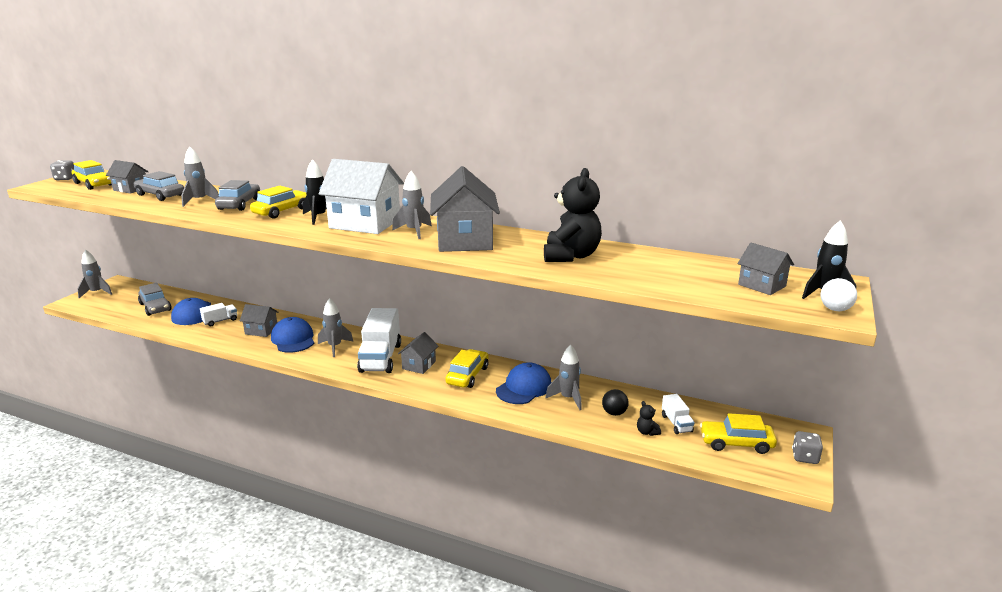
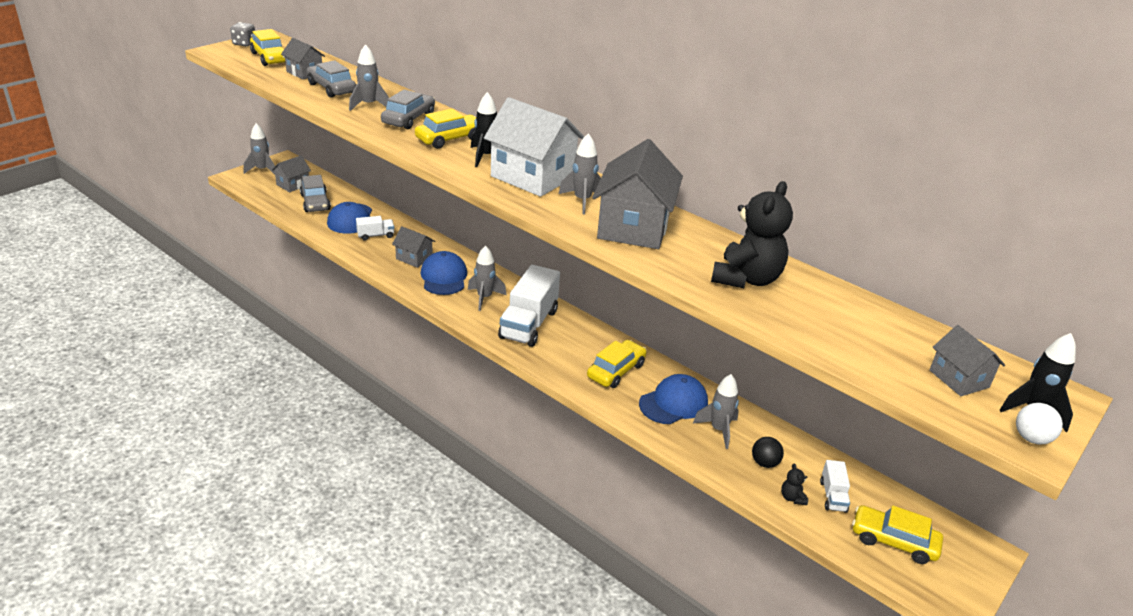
camera: 15 degrees right, 10 degrees up
grey house [398,332,438,374] -> grey house moved to [272,155,311,192]
grey dice [792,431,823,464] -> none

